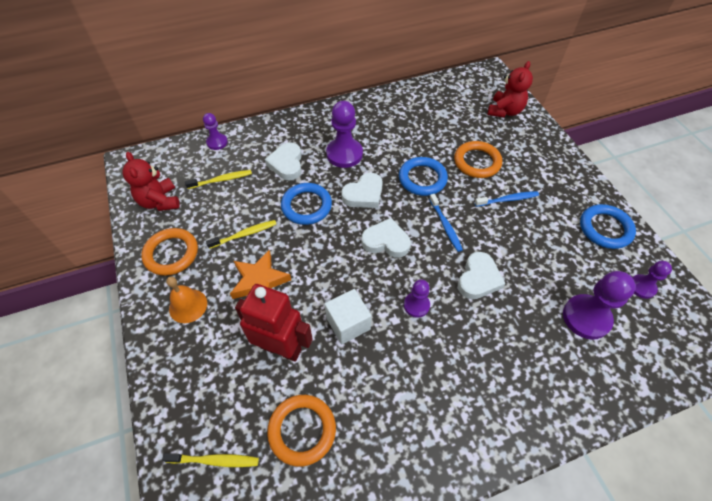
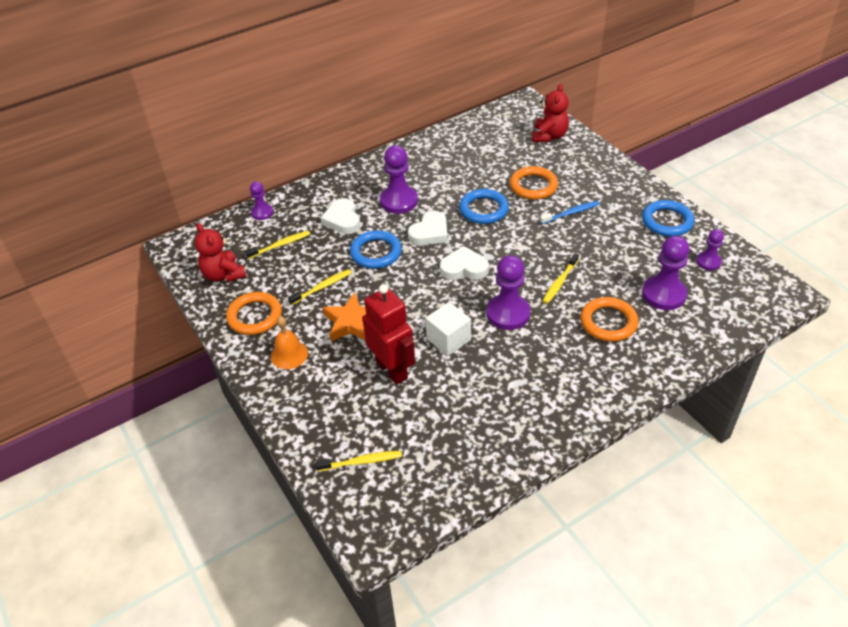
camera: 10 degrees left, 10 degrees down
red robot [235,284,313,362] -> red robot turned 45 degrees clockwise [362,284,415,384]
orange ring [267,395,336,467] -> orange ring moved to [580,297,639,342]
purple pawn [404,279,430,317] -> purple pawn [486,255,531,330], size x1.74
blue toothbrush [429,194,463,252] -> none
white heart [458,252,506,299] -> yellow toothbrush [543,253,579,304]

